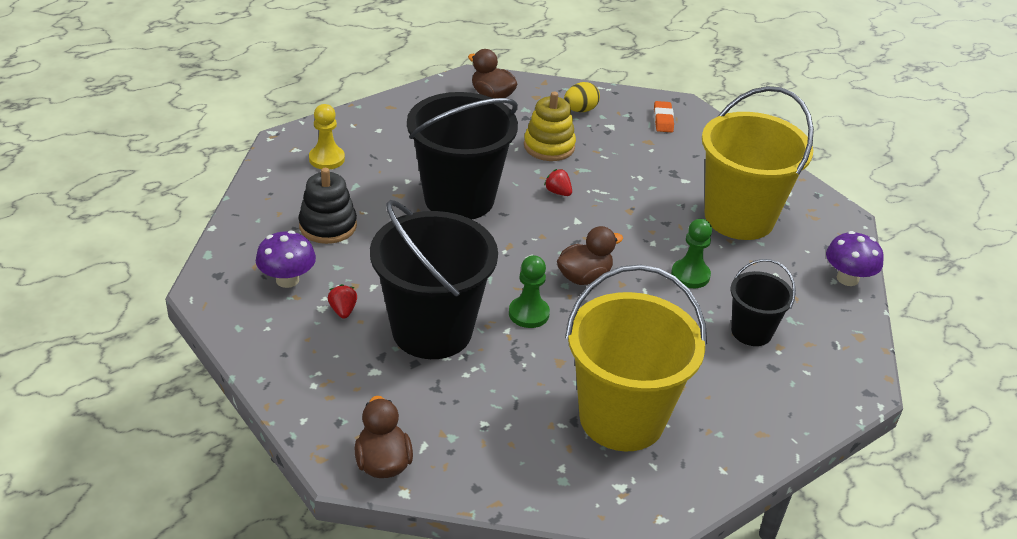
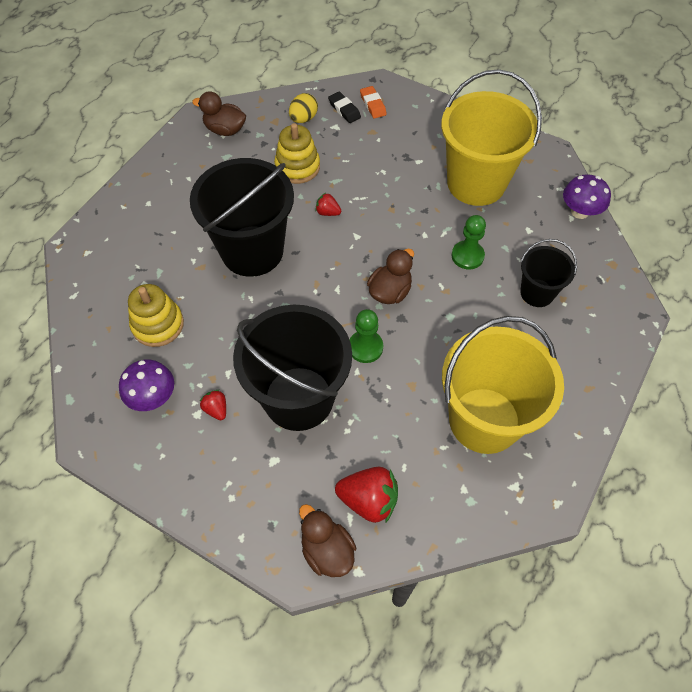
camera: 20 degrees left, 20 degrees up
black stacking toy [299,168,357,244] -> yellow stacking toy [128,284,184,347]
yellow pawn [309,104,345,170] -> none
none -> black eraser [328,92,361,123]
none -> red strawberry [335,467,398,523]

